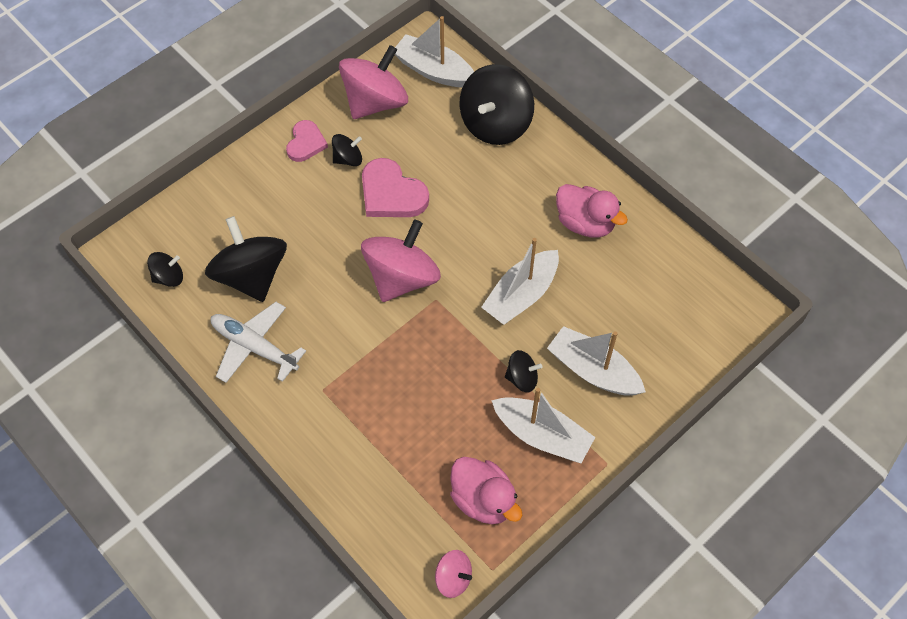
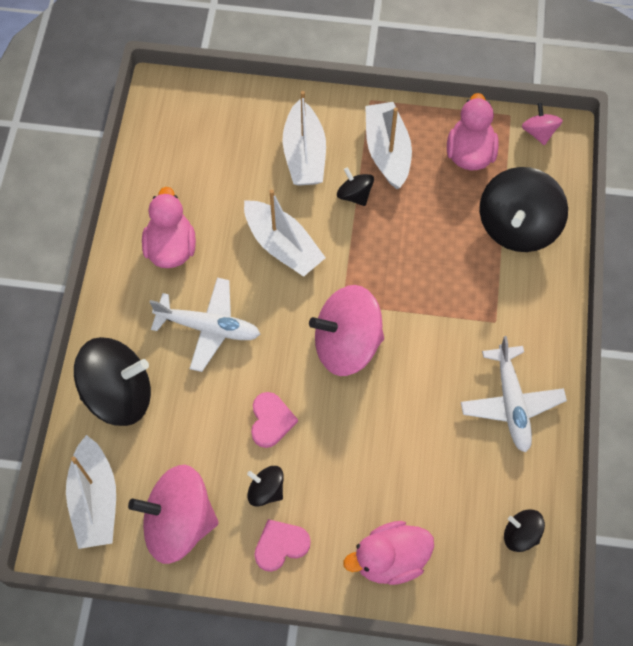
camera: 130 degrees left, 5 degrees up
black spinning top [205,216,287,302] -> black spinning top moved to [480,167,568,252]
pink heart [362,158,429,217] -> pink heart [251,392,298,448], size x0.64
white boat [481,238,559,325] -> white boat turned 45 degrees clockwise [244,189,326,277]
none -> white plane [149,278,260,372]
none -> pink duck [343,521,434,585]

